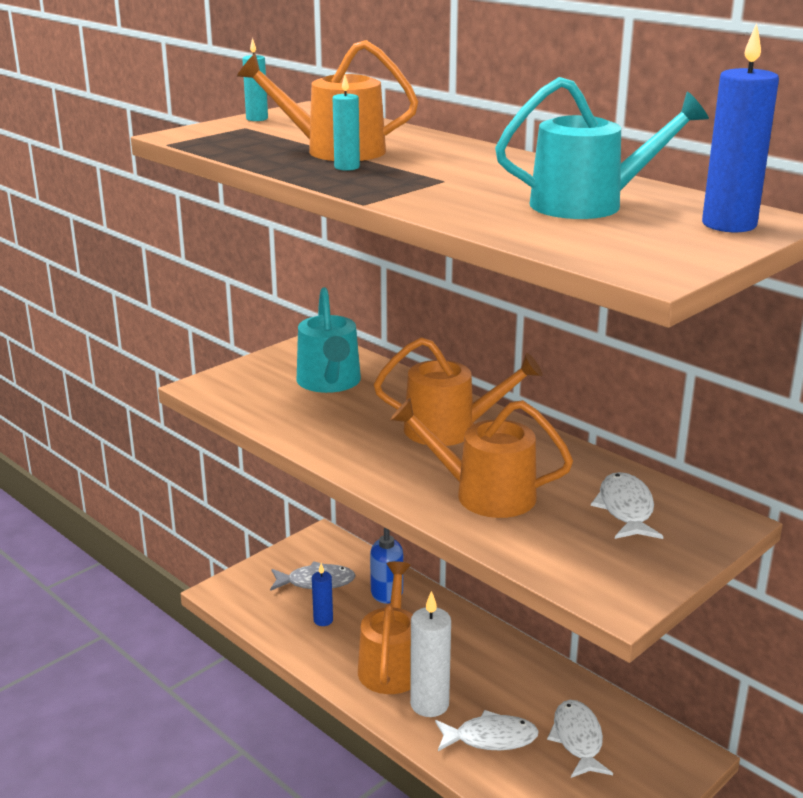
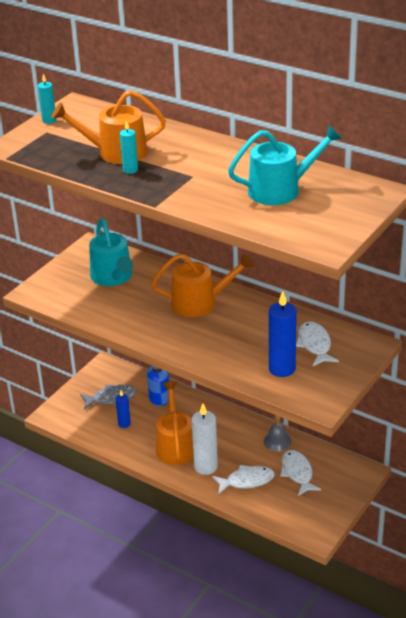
camera: 10 degrees left, 10 degrees up
orange watering can [390,398,573,518] -> none
blue candle [702,24,779,232] -> blue candle moved to [269,291,297,377]
none -> grey bell [264,415,292,451]

